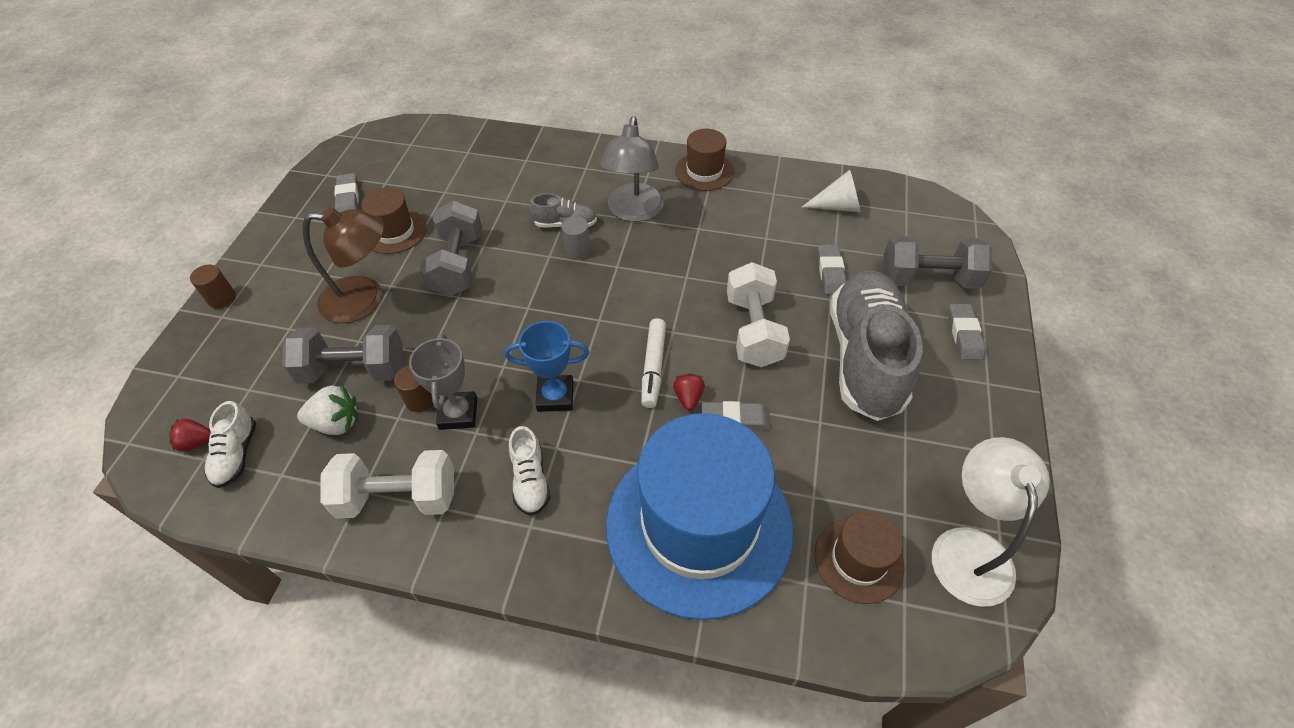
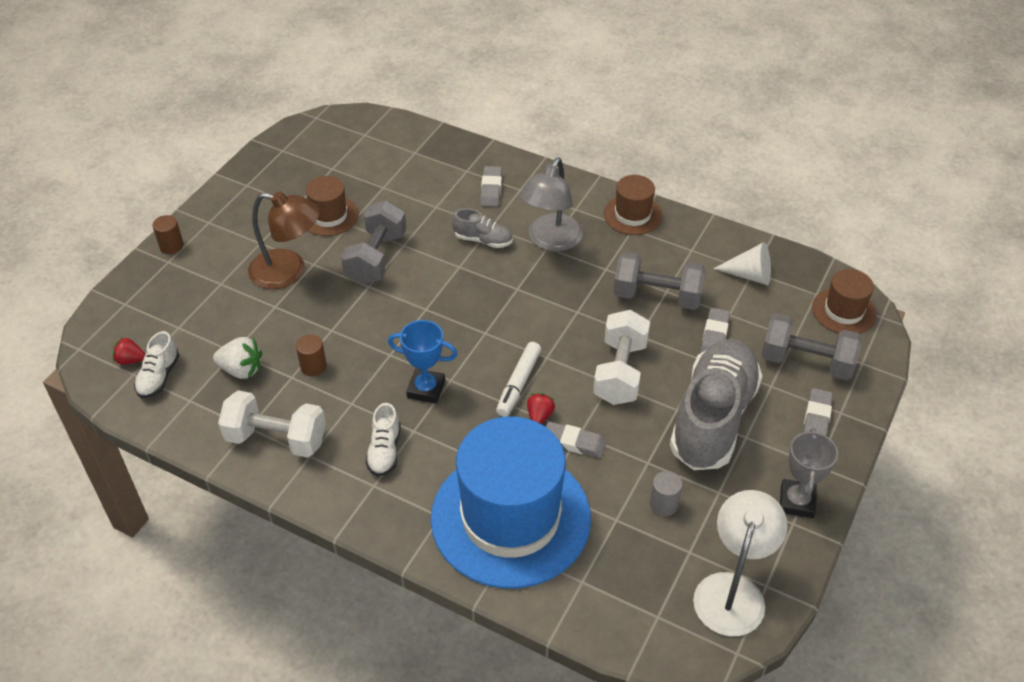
camera: 15 degrees right, 5 degrees down
grey dumbbell [282,325,403,384] -> grey dumbbell moved to [613,252,706,310]
grey eraser [334,173,359,213] -> grey eraser moved to [480,166,502,207]
grey trophy [409,334,477,430] -> grey trophy moved to [780,428,838,518]
grey cylinder [562,217,590,260] -> grey cylinder moved to [650,471,683,516]
brown hat [814,511,904,604] -> brown hat moved to [812,269,877,334]

